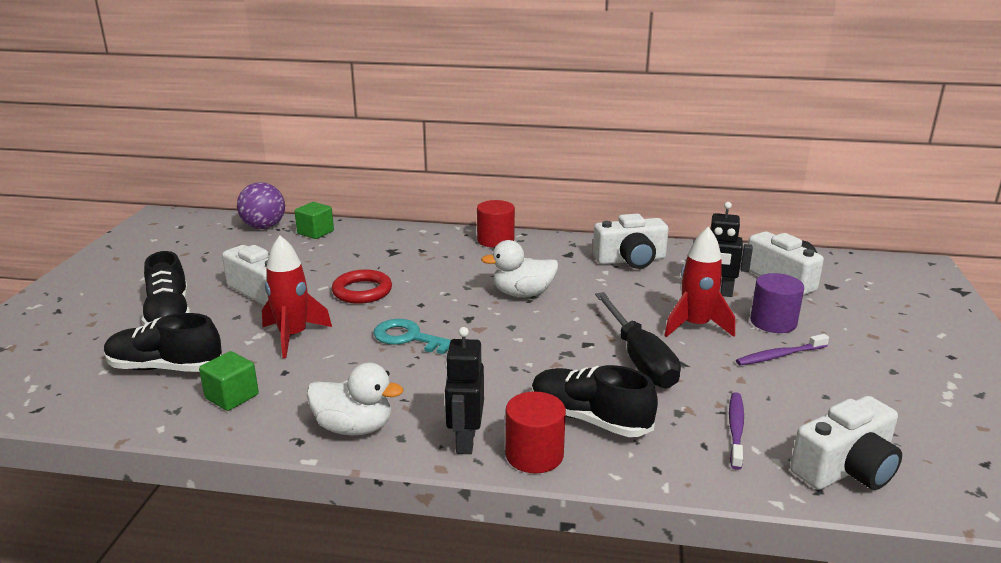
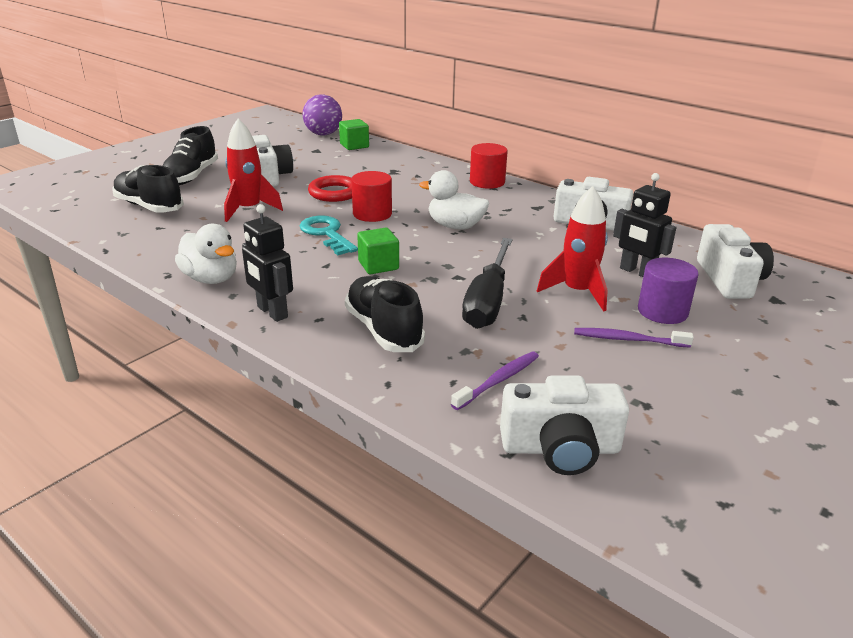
camera: 30 degrees right, 5 degrees up
green cube [199,351,259,411] -> green cube moved to [357,228,399,274]
black robot [445,327,484,454] -> black robot turned 75 degrees counterclockwise [242,204,293,322]
red cylinder [505,392,566,473] -> red cylinder moved to [351,171,392,222]

